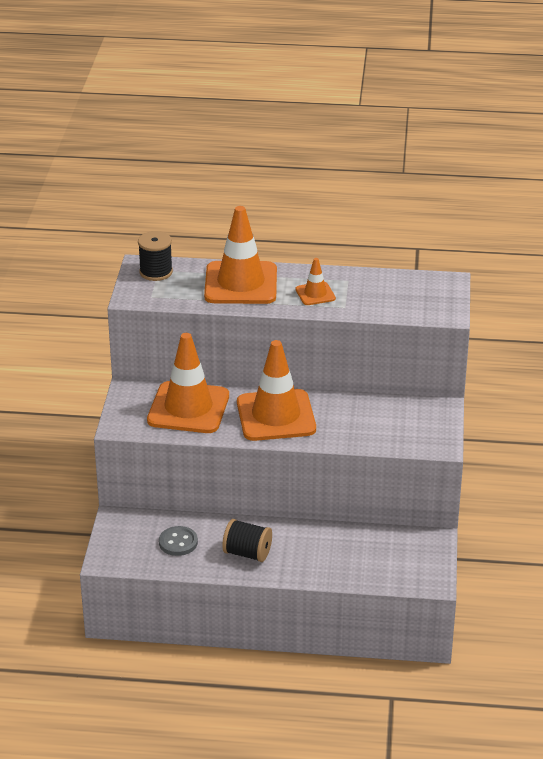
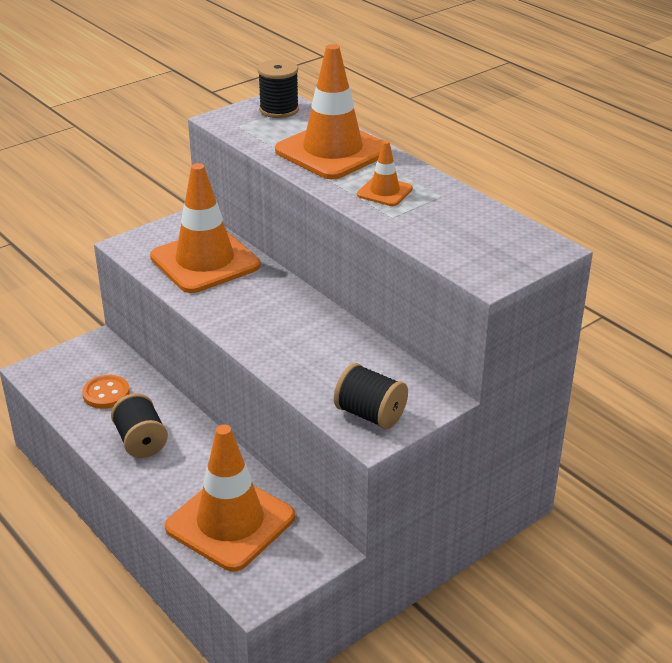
camera: 45 degrees right, 0 degrees up
grey button [159,526,198,556] -> orange button [82,375,130,409]
orange traffic cone [237,340,316,441] -> orange traffic cone moved to [165,425,295,571]
none -> black spool [334,363,408,430]

